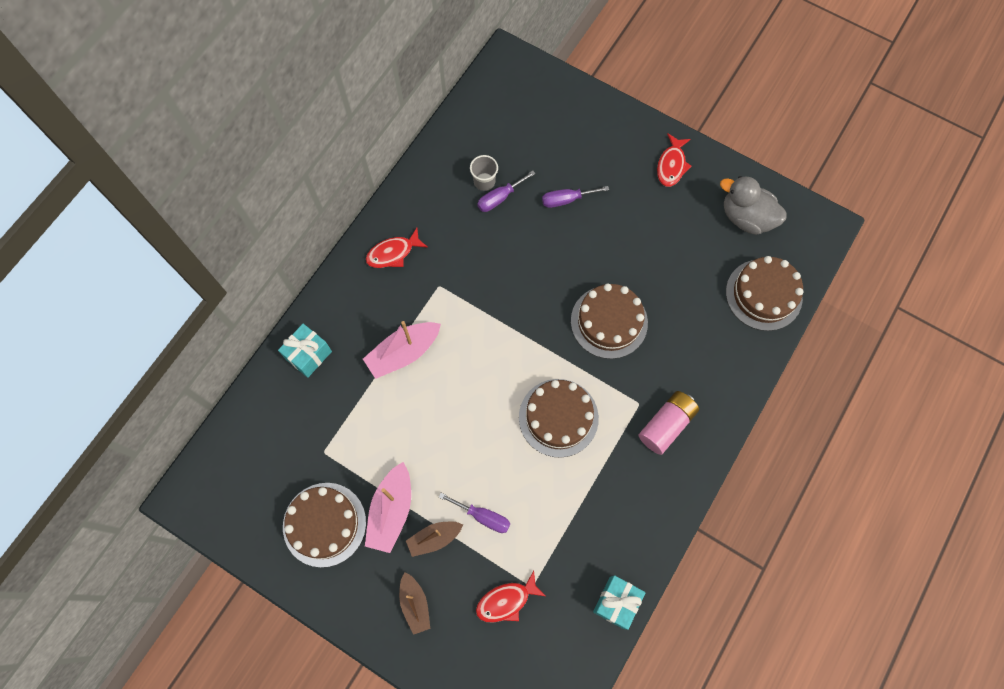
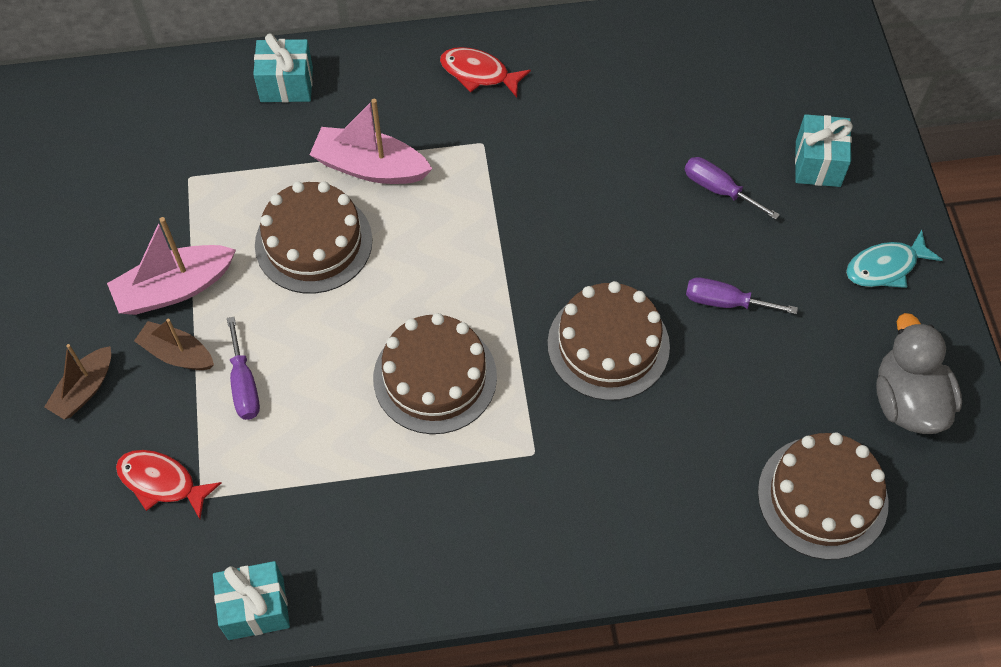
camera: 50 degrees right, 10 degrees down
brown cake [283,483,366,567] -> brown cake moved to [255,181,372,294]
grey cup [470,155,498,191] -> none
purple screwdriver [477,171,536,212] -> purple screwdriver moved to [686,278,798,314]
pink battery [638,391,699,455] -> none
red fish [657,133,692,187] -> turquoise fish [846,230,943,288]
none -> turquoise gift [795,114,853,187]

